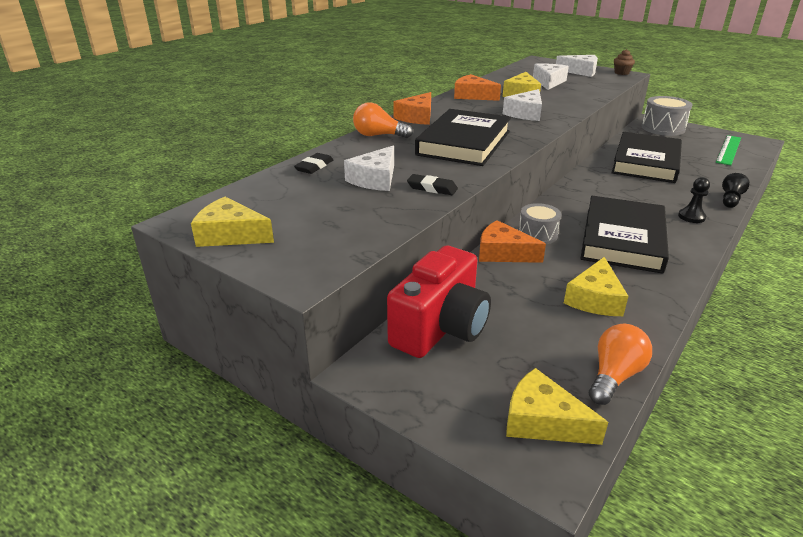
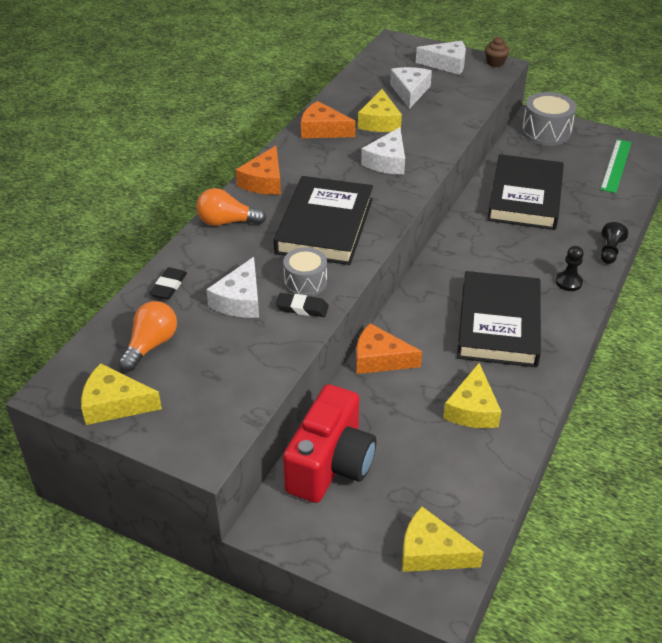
camera: 10 degrees left, 10 degrees up
grey drum [519,203,562,244] -> grey drum moved to [283,248,327,297]
orange light bulb [589,324,652,405] -> orange light bulb moved to [119,301,177,371]

